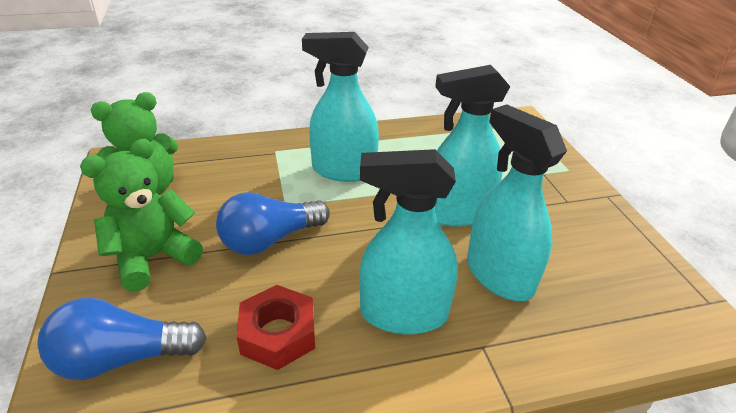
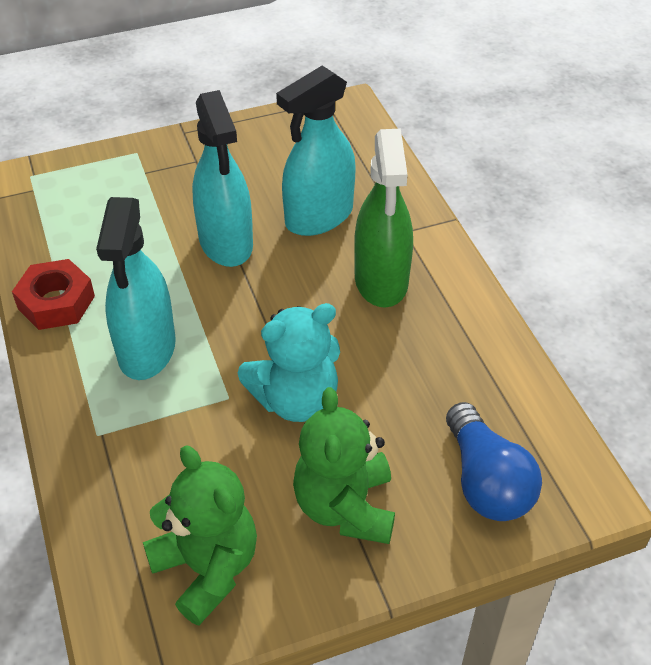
camera: 95 degrees left, 10 degrees up
green teddy bear [80,139,203,291] -> green teddy bear turned 45 degrees clockwise [293,387,395,544]
blue light bulb [216,192,330,255] -> turquoise teddy bear [238,303,340,422]
red nut [237,285,315,370] -> red nut moved to [12,259,95,330]
turquoise spray bottle [359,149,458,334] -> green spray bottle [354,129,413,308]

